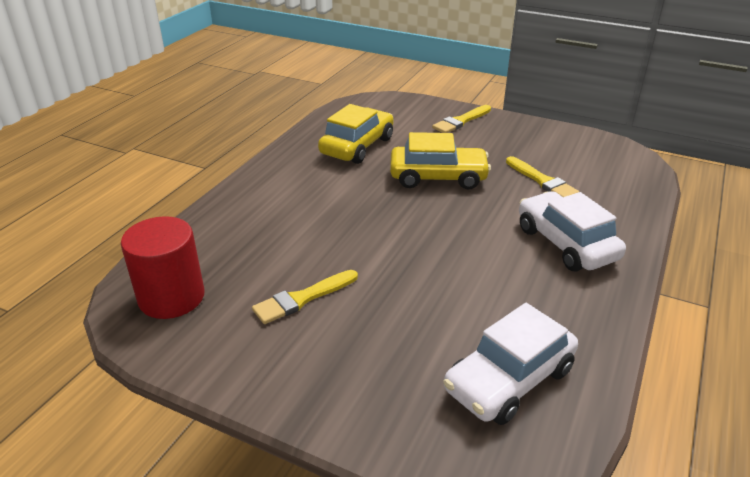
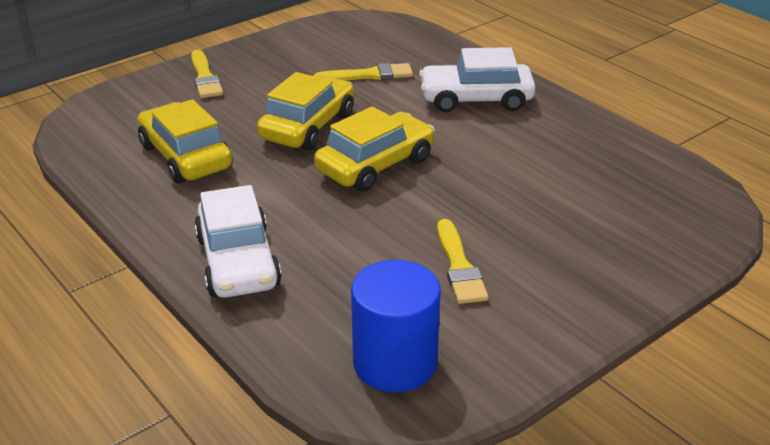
camera: 65 degrees left, 0 degrees up
red cylinder [121,216,205,319] -> blue cylinder [351,260,441,393]
white car [443,303,578,425] -> white car moved to [194,185,282,298]
none -> yellow car [314,106,435,192]

